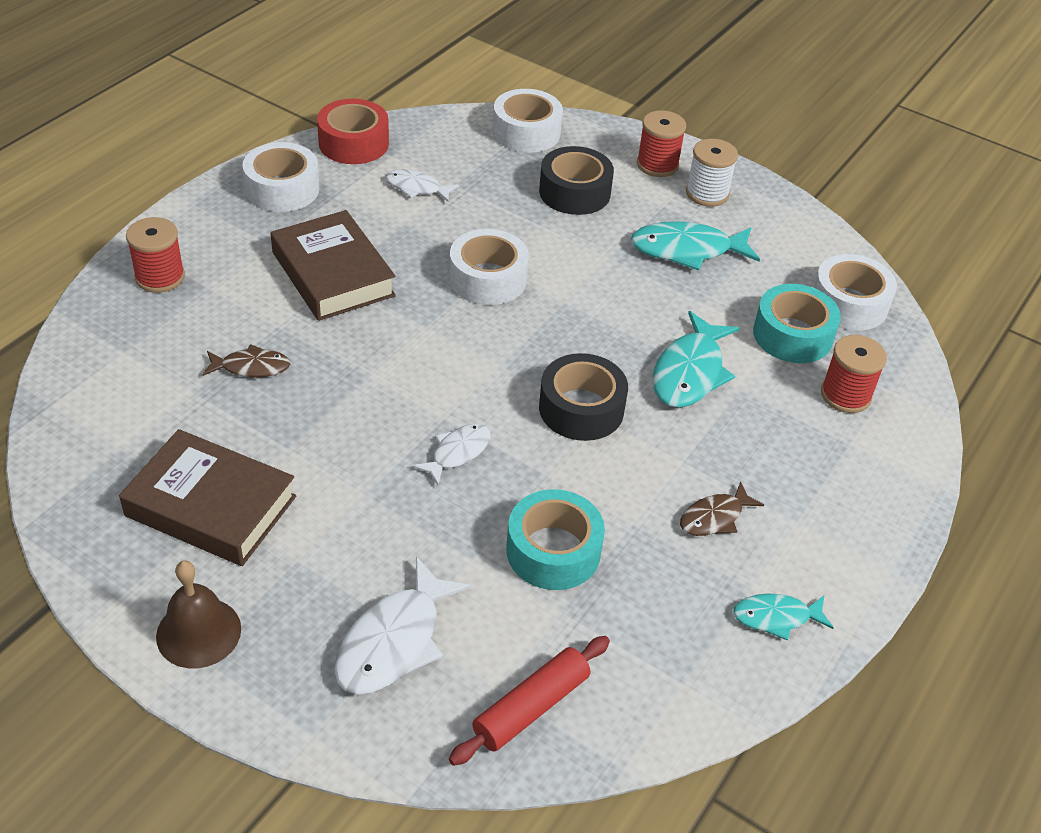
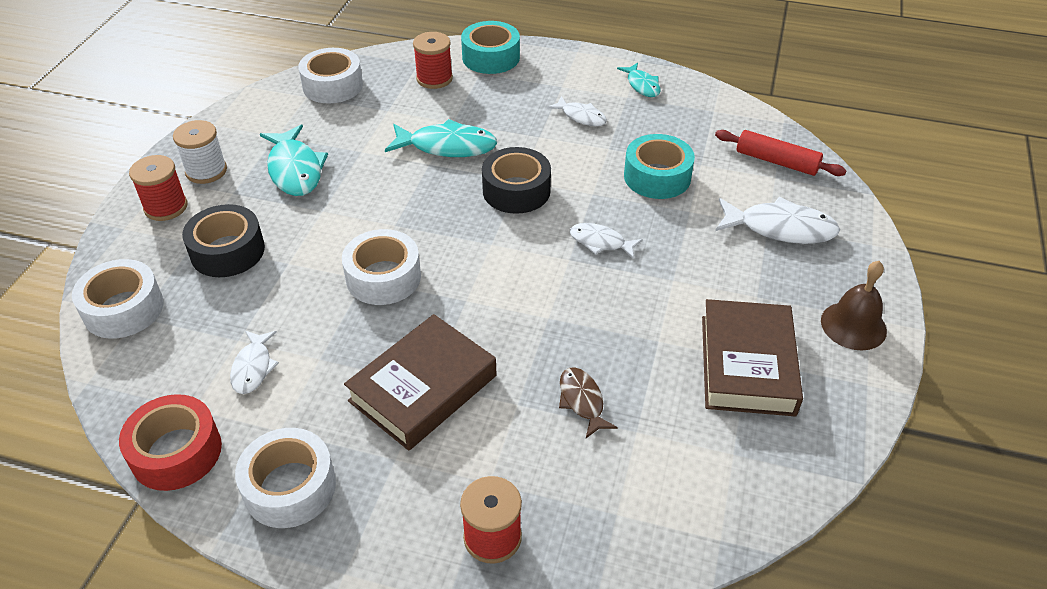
camera: 105 degrees left, 0 degrees up
brown fish [680,481,764,536] -> white fish [547,96,607,126]
turquoise tape [753,284,841,363] -> turquoise tape moved to [461,21,520,74]

